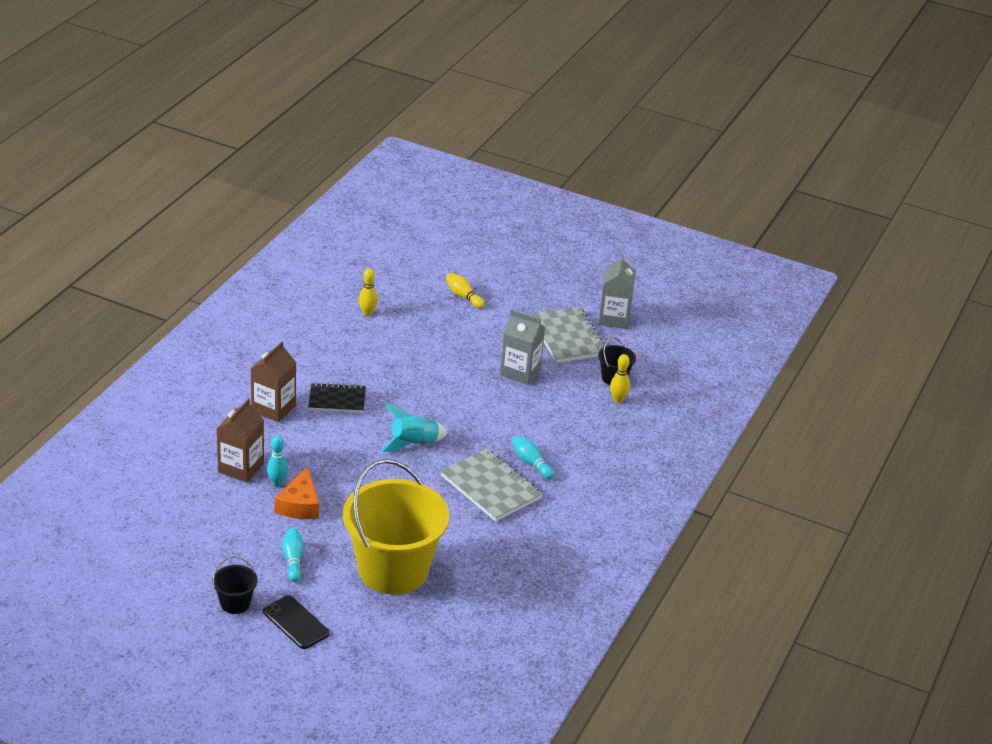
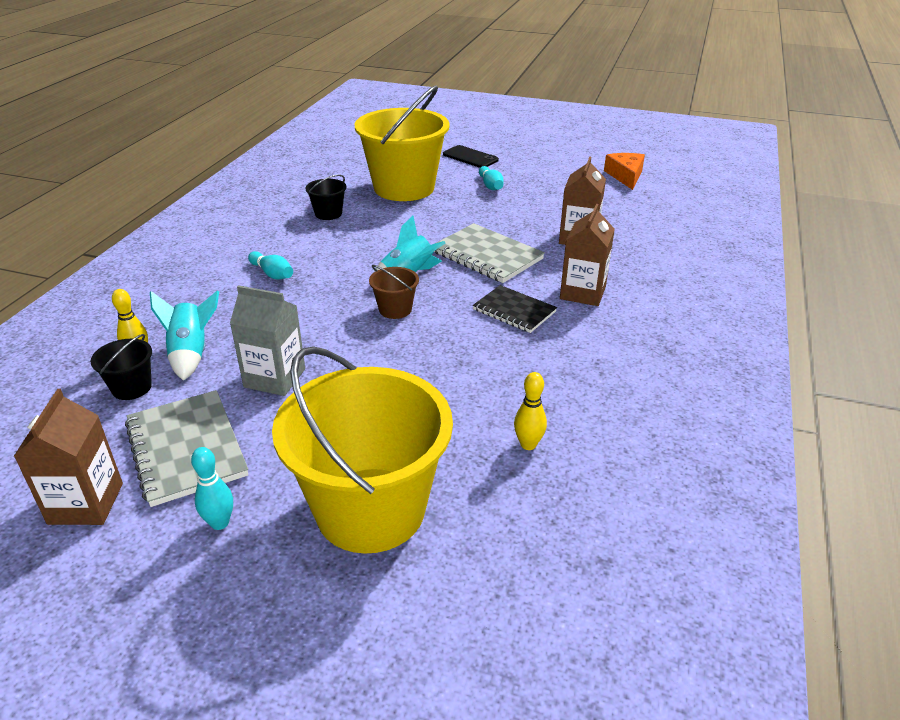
camera: 175 degrees right, 0 degrees up
black bucket [212,556,258,614] -> black bucket moved to [305,175,347,220]
turquoise bowling pin [267,435,289,487] -> turquoise bowling pin moved to [191,447,233,530]
orange cheese [274,466,319,519] -> orange cheese moved to [604,153,645,190]
black notebook [308,383,366,413] -> black notebook turned 45 degrees clockwise [473,285,557,333]
grey notebook [441,448,543,522] -> grey notebook moved to [434,223,545,283]
yellow bowling pin [446,273,485,308] -> yellow bucket [272,346,453,554]
grey carton [598,255,636,329] -> brown carton [14,389,123,525]
none -> turquoise rocket [150,290,219,381]
none -> brown bucket [369,265,419,319]

